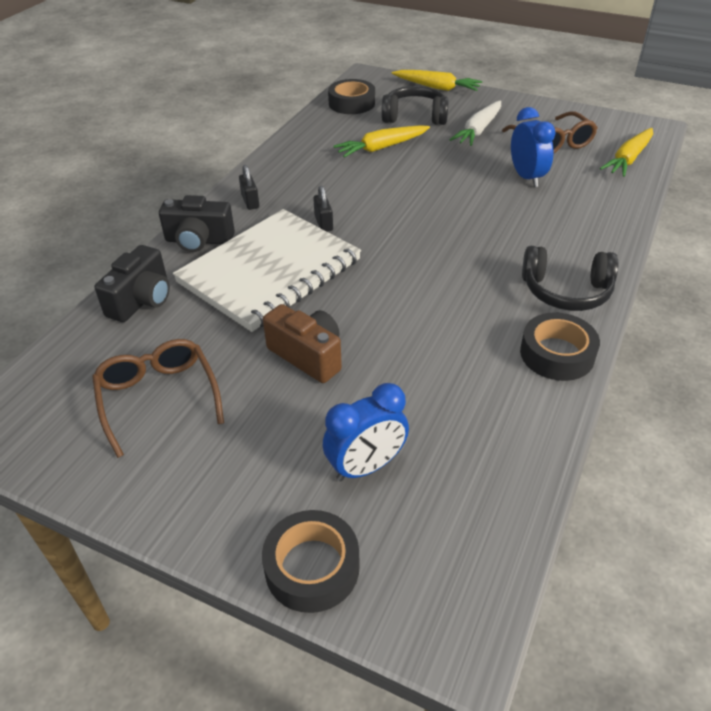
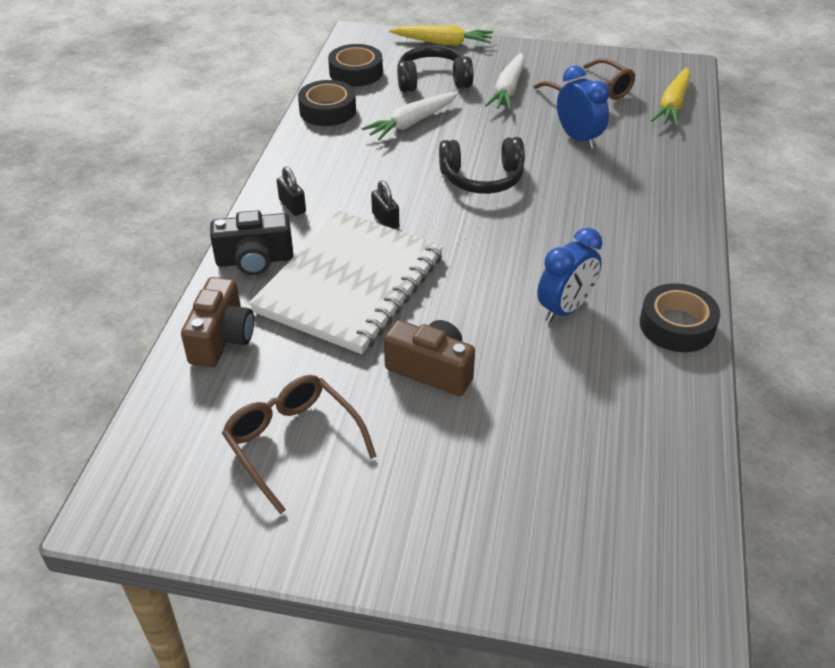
camera: 15 degrees left, 0 degrees up
black camera [94,245,170,322] -> brown camera [181,277,254,367]
black tape [262,510,360,613] -> black tape moved to [298,80,356,126]
blue clock [323,383,409,481] -> blue clock moved to [537,228,602,323]
yellow carrot [334,125,430,158] -> white carrot [362,92,458,141]
black headphones [522,246,618,311] -> black headphones moved to [439,137,525,194]

